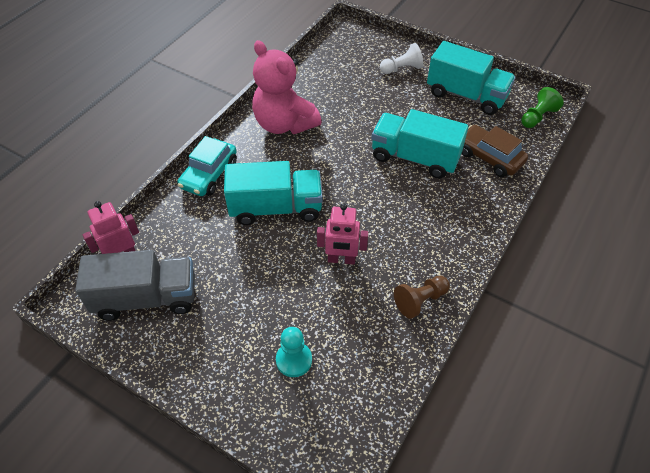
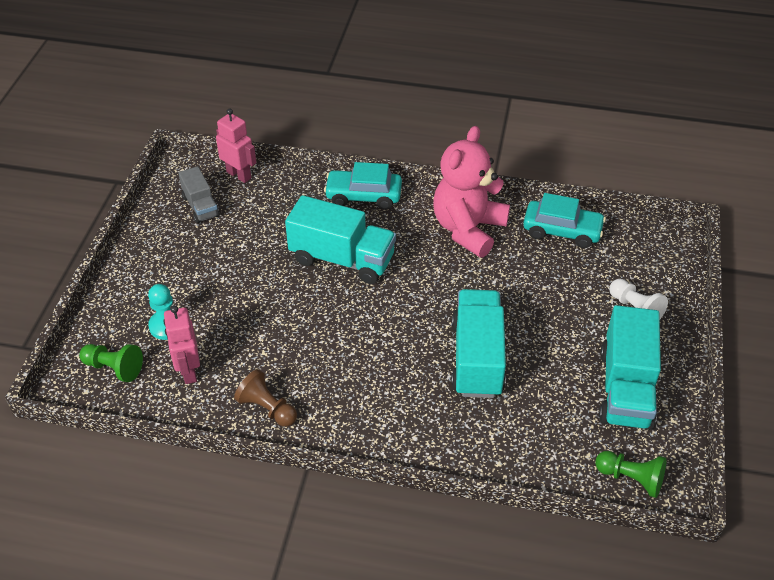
camera: 70 degrees right, 5 degrees down
grey truck [75,250,195,321] -> grey truck [178,166,220,223], size x0.56
turquoise truck [224,161,323,225] -> turquoise truck turned 45 degrees counterclockwise [285,195,396,284]
pink robot [317,203,368,265] -> pink robot moved to [164,306,200,384]
brown car [461,125,528,177] -> none
none -> green pawn [79,344,143,382]
none -> turquoise car [523,193,606,248]

